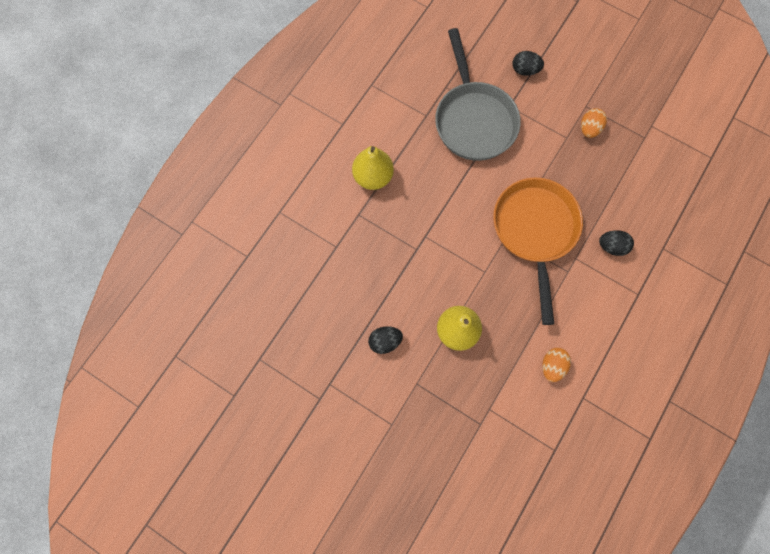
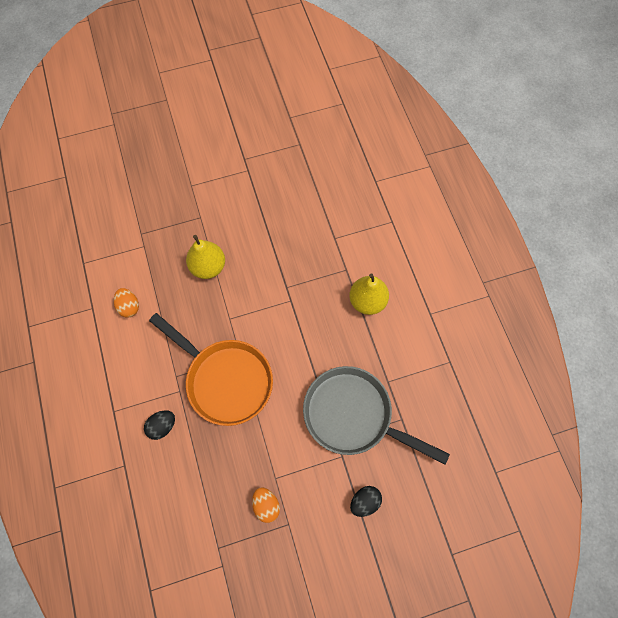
camera: 130 degrees right, 5 degrees down
black egg [368,326,403,354] -> none

